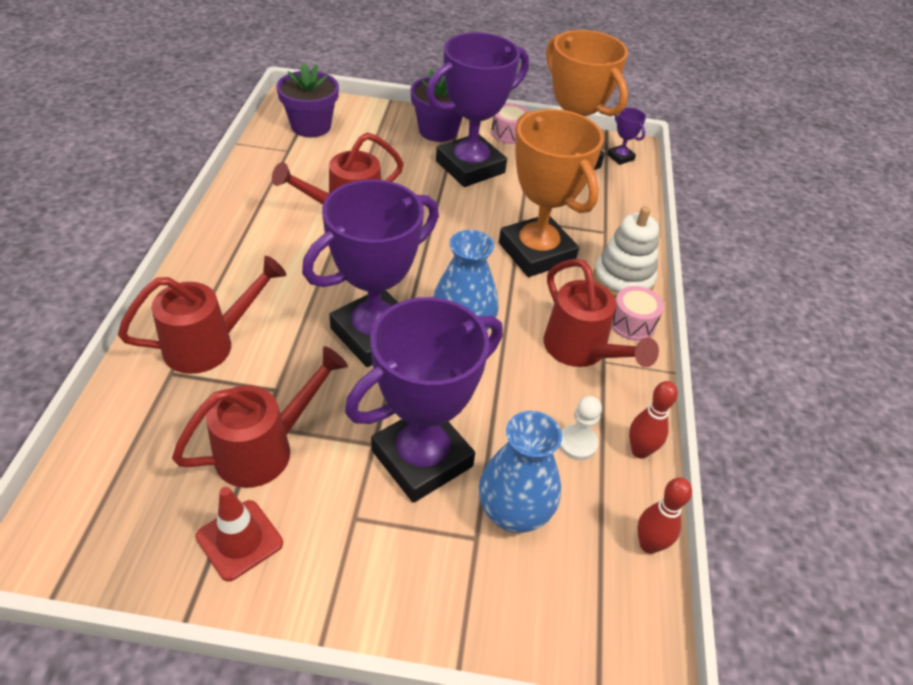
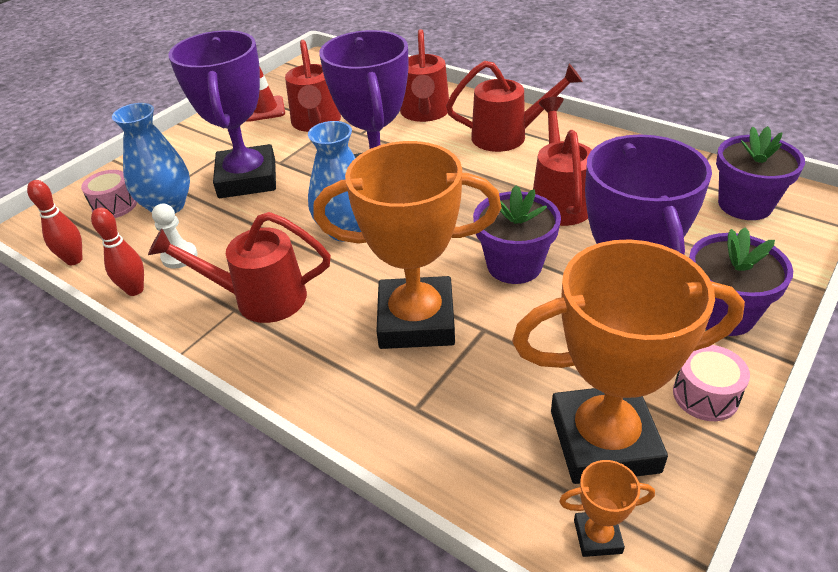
camera: 125 degrees right, 5 degrees down
white stacking toy [593,206,659,298] -> none
purple trophy [607,108,646,165] -> orange trophy [559,460,655,557]
pink drum [611,286,664,341] -> pink drum moved to [81,170,137,218]
none -> red watering can [446,61,583,152]
none -> purple flower pot [473,185,561,284]

